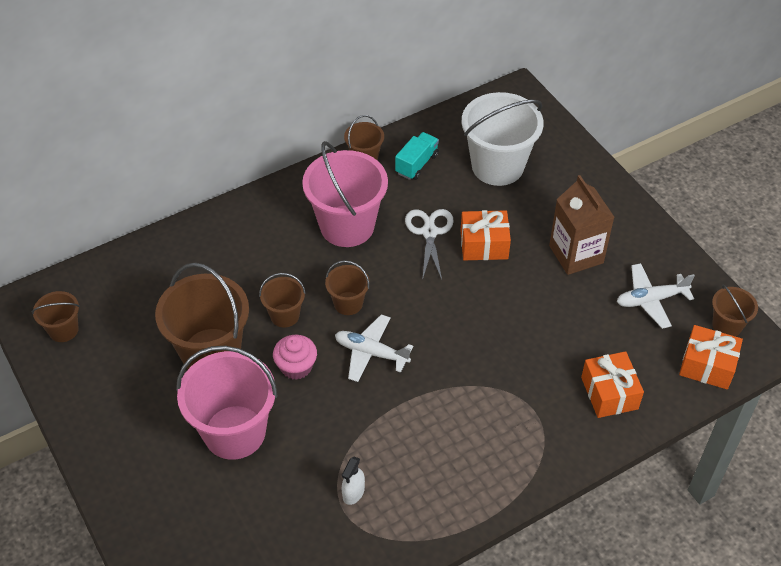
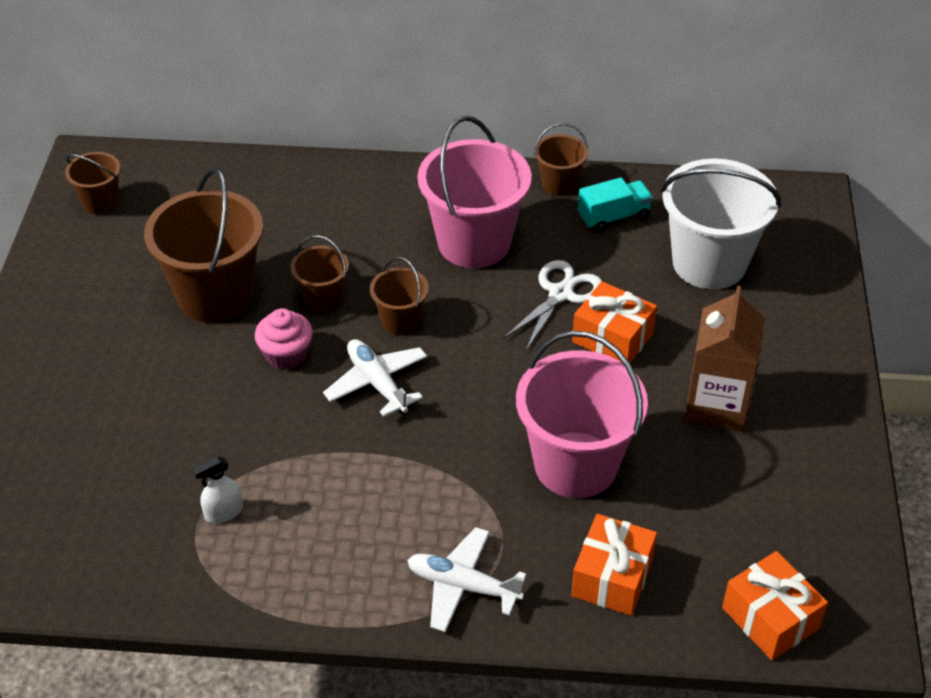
camera: 35 degrees right, 5 degrees down
pink bucket [176,346,278,460] -> pink bucket moved to [516,331,648,498]
white plane [617,263,695,329] -> white plane moved to [407,527,527,632]
brown bucket [712,285,758,337] -> none

